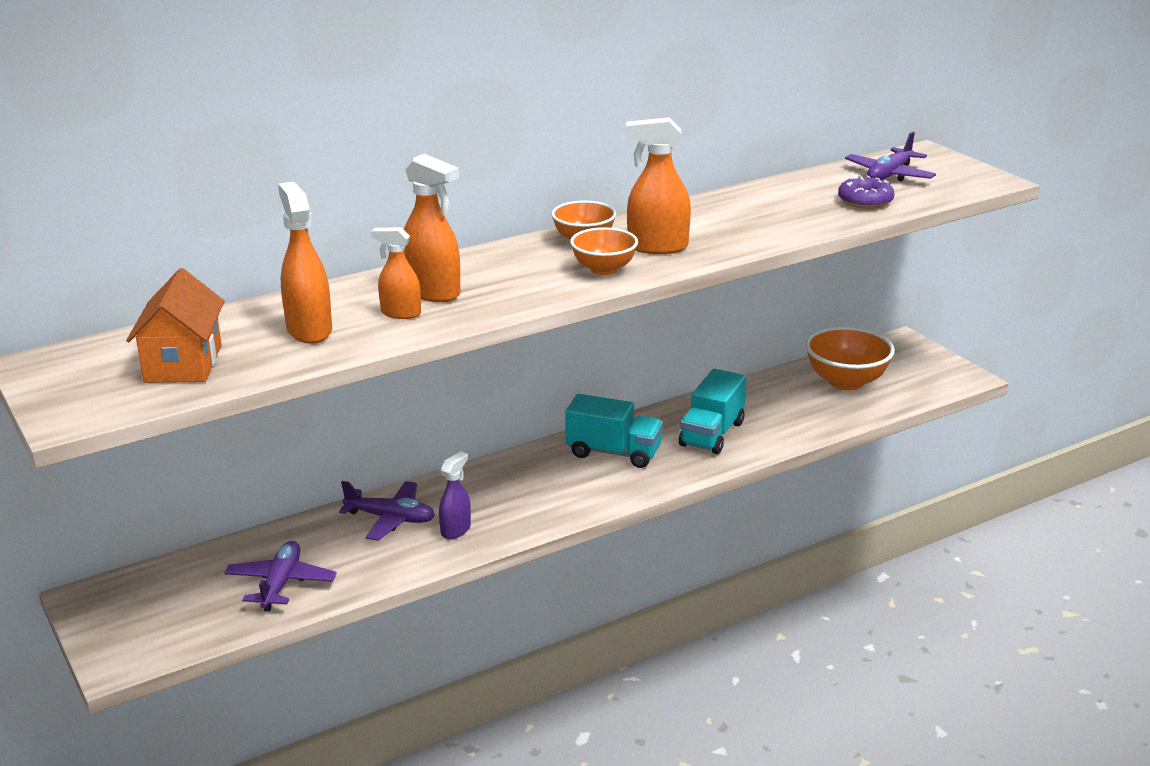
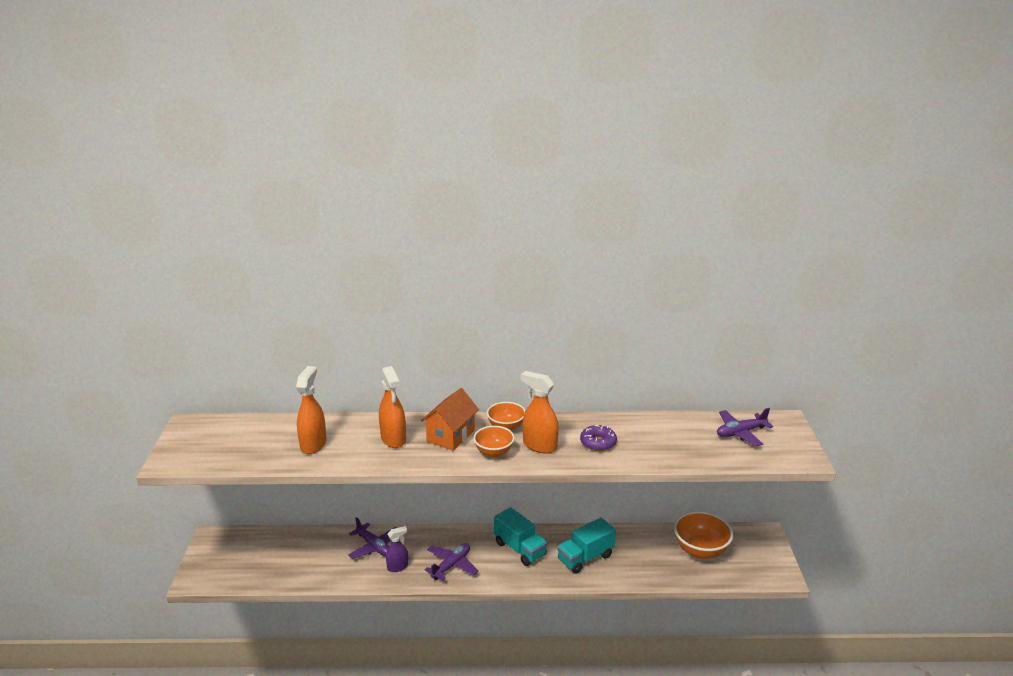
camera: 30 degrees right, 0 degrees up
orange house [126,268,225,383] -> orange house moved to [421,388,479,451]
purple plane [225,541,337,612] -> purple plane moved to [425,543,478,581]
orange spray bottle [371,227,421,319] -> none
purple donut [838,175,894,209] -> purple donut moved to [580,424,617,451]

